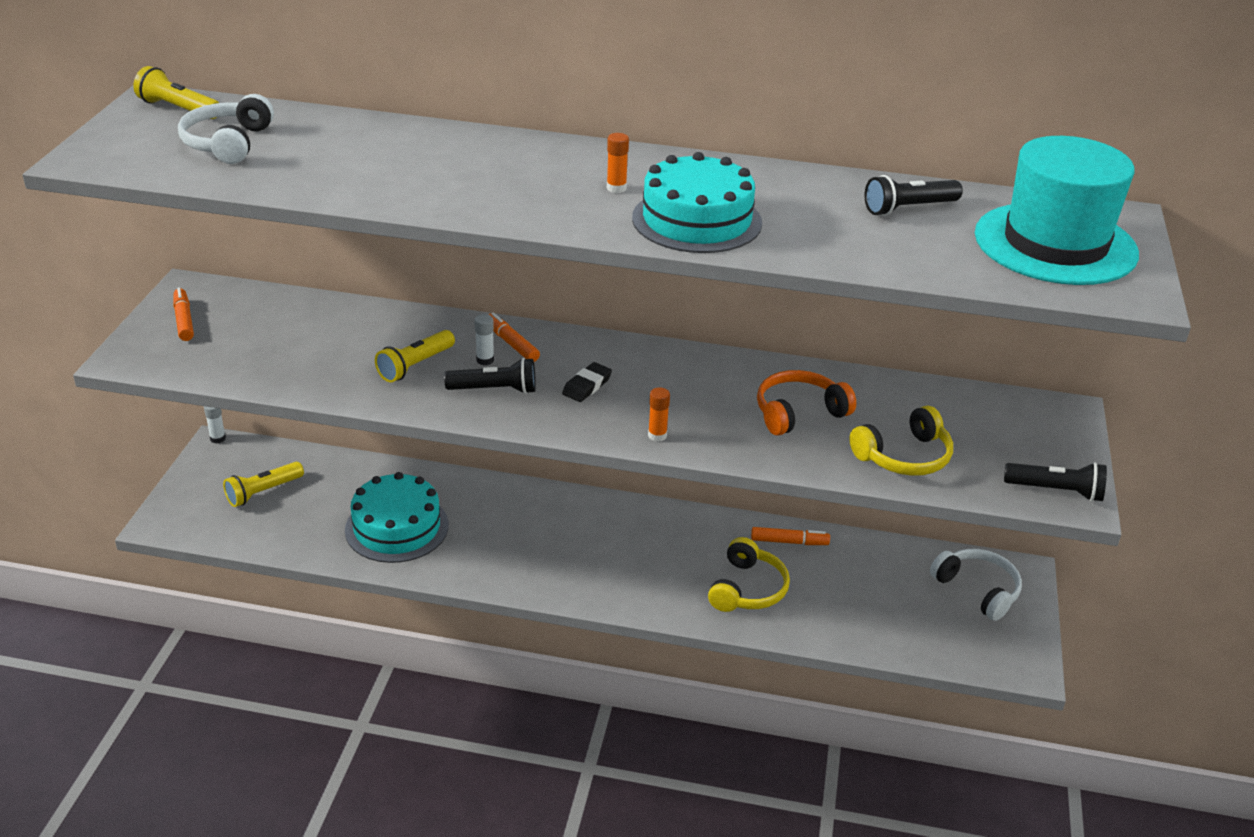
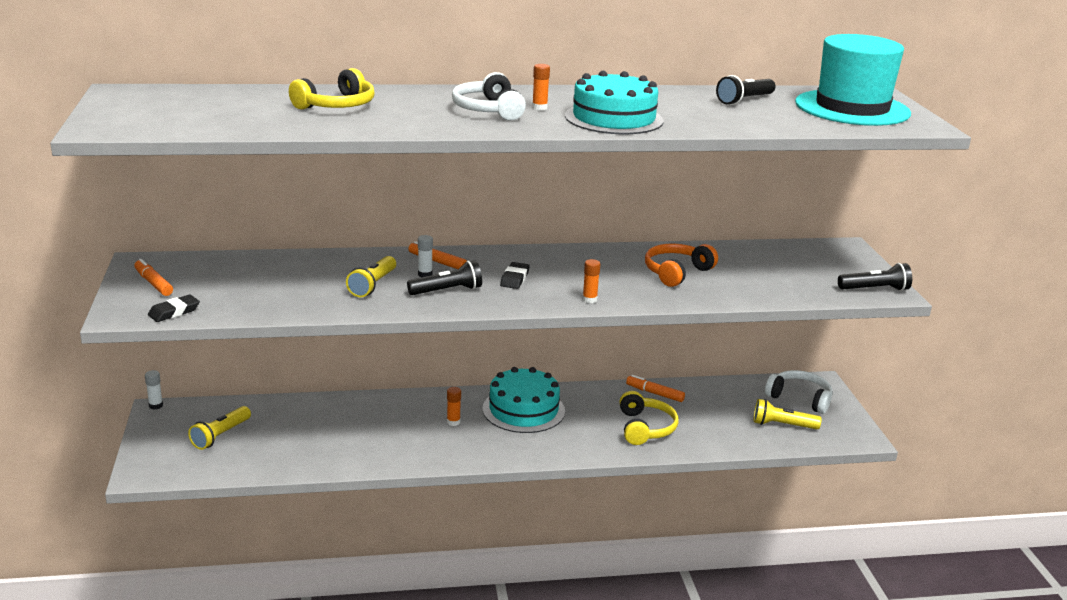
camera: 20 degrees left, 10 degrees down
yellow flashlight [133,66,219,119] -> yellow flashlight moved to [754,399,822,429]
white headphones [178,94,274,164] -> white headphones moved to [452,72,526,121]
turquoise cake [345,472,449,563] -> turquoise cake moved to [483,367,565,433]
orange marker [751,527,830,545] -> orange marker turned 135 degrees counterclockwise [626,375,685,402]
yellow headphones [849,406,953,476] -> yellow headphones moved to [289,68,375,110]
none -> black eraser [148,295,200,322]
none -> orange glue stick [447,387,461,426]

